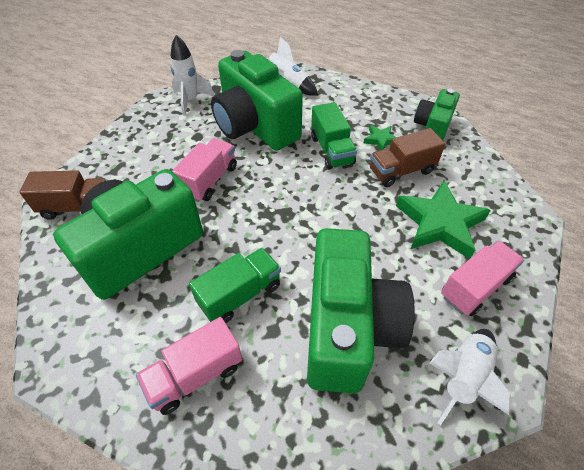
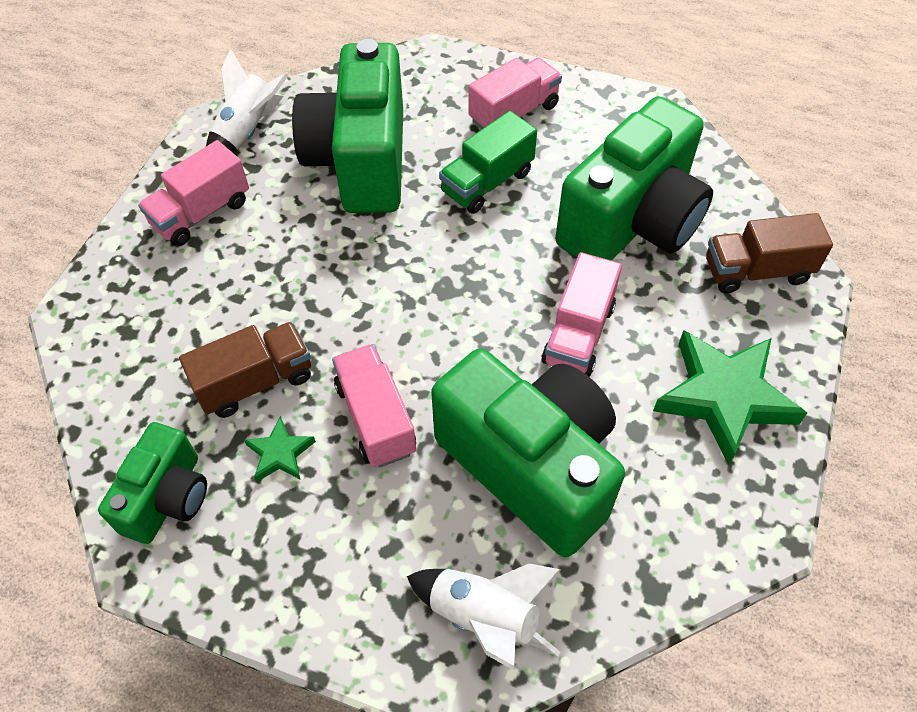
camera: 175 degrees right, 5 degrees up
white rocket [170,35,214,116] -> none
green truck [311,102,357,170] -> pink truck [332,344,416,468]
green star [396,180,491,259] -> green star moved to [653,330,807,466]

